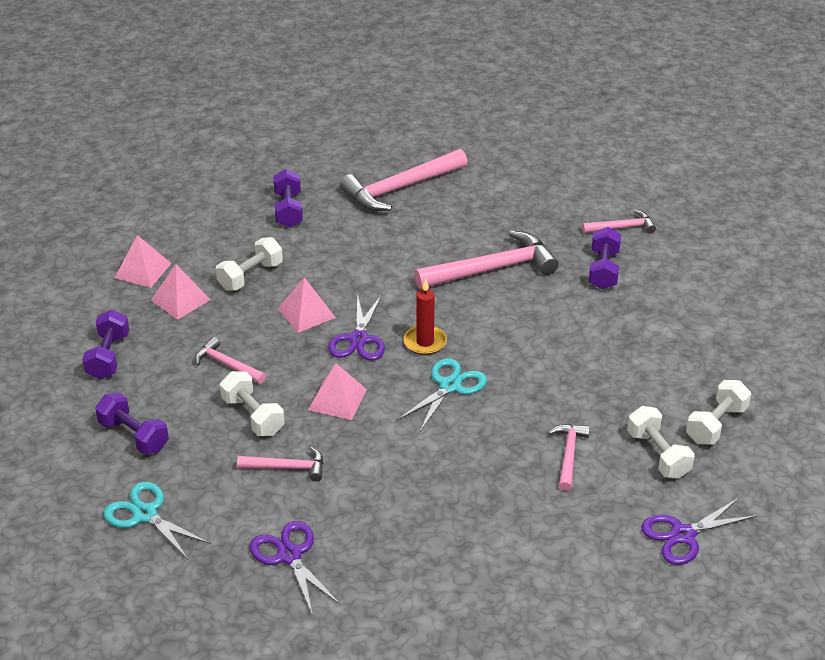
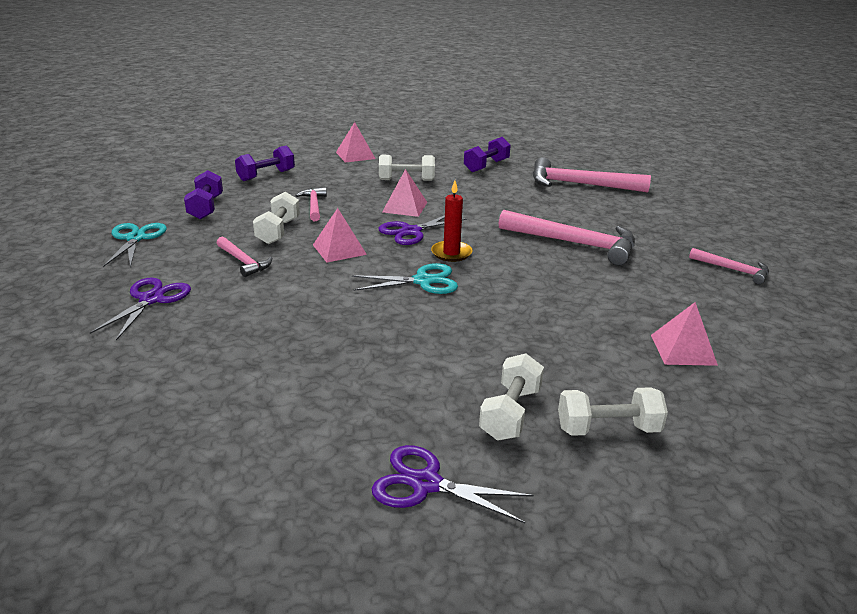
camera: 45 degrees right, 10 degrees down
pink pyramid [151,264,211,320] -> pink pyramid moved to [651,302,718,366]
pink hammer [548,424,590,491] -> none
purple dumbbell [589,227,621,289] -> none

